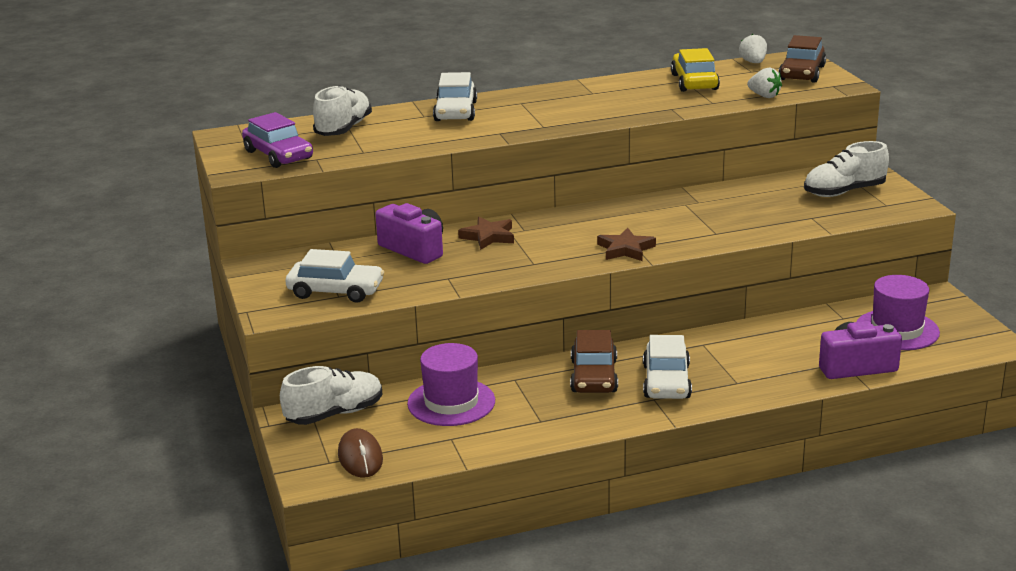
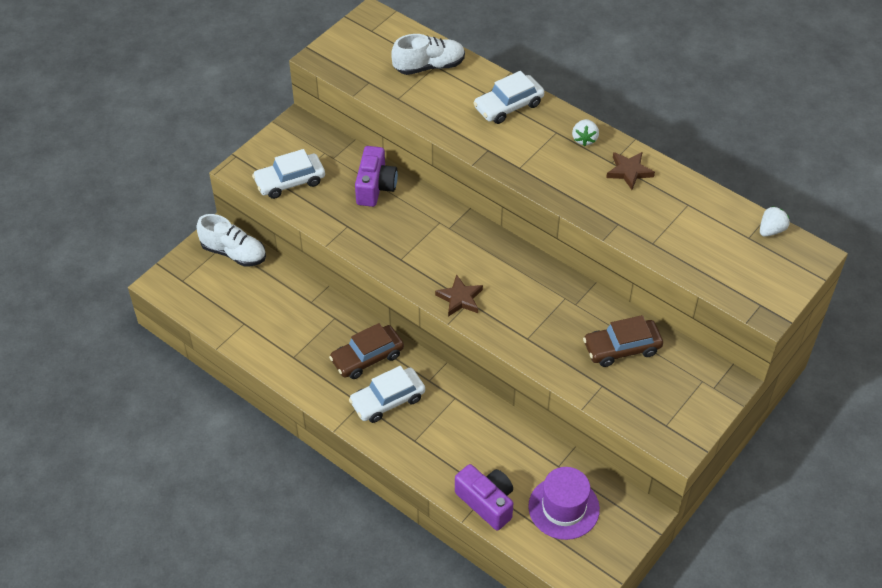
camera: 55 degrees right, 25 degrees up
purple car [242,112,313,168] -> none
white car [285,249,384,303] -> white car turned 90 degrees clockwise [252,149,325,199]
brown mouse [338,428,383,478] -> none
purple hat [407,343,495,426] -> none
brown star [458,217,514,250] -> brown star moved to [606,152,655,190]
yellow car [671,48,720,92] -> none
white strawberry [747,68,782,98] -> white strawberry moved to [572,119,599,146]
brown car [778,35,826,83] -> brown car moved to [583,315,663,367]
white shoe [804,141,889,197] -> none

